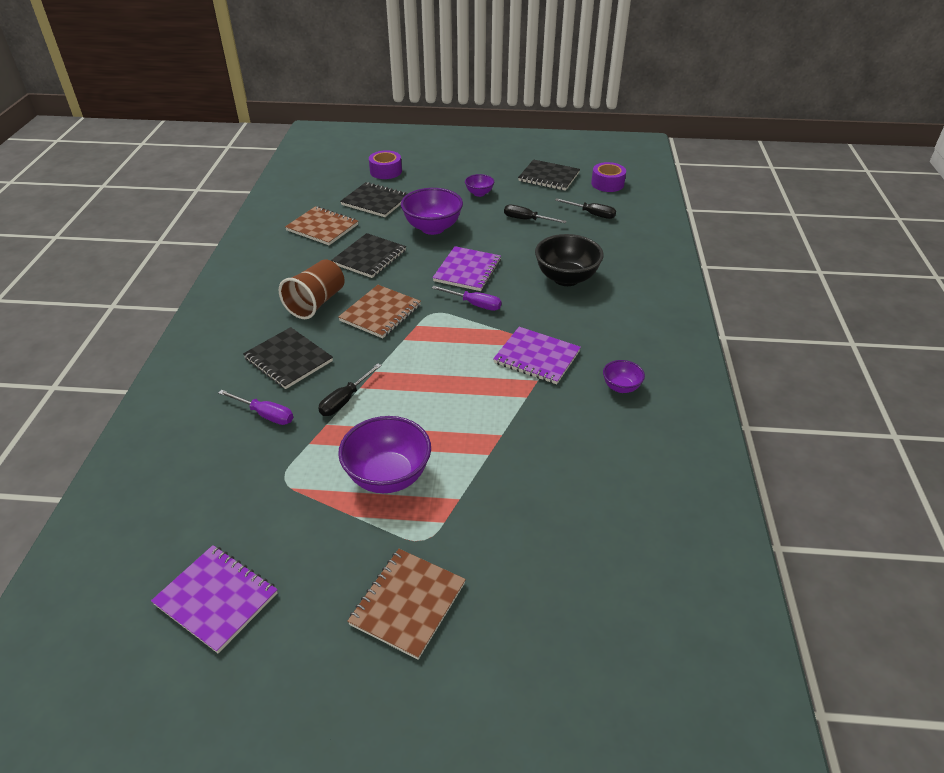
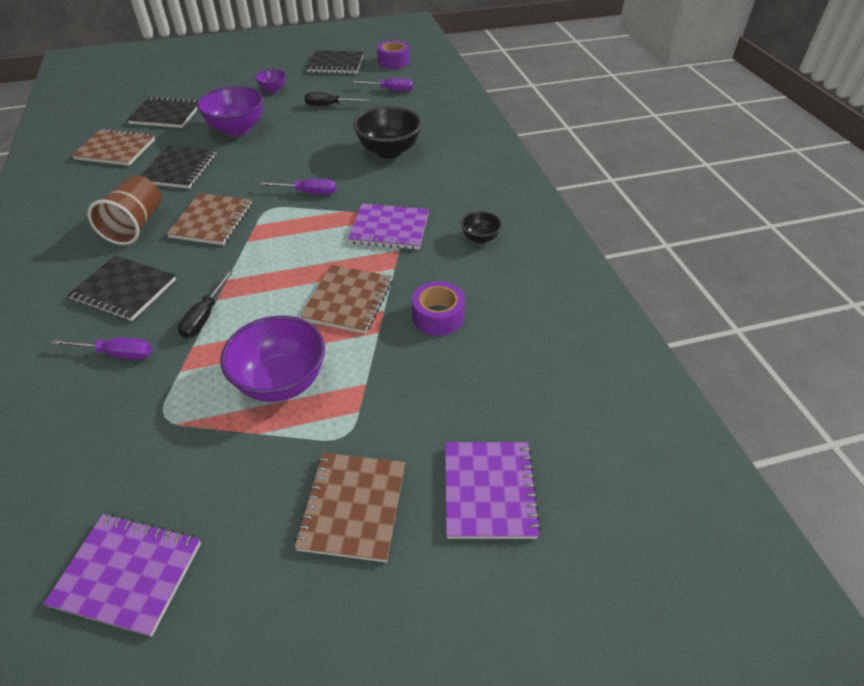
camera: 20 degrees left, 5 degrees up
purple tape [369,150,402,179] -> purple tape moved to [412,281,465,336]
purple notebook [433,246,501,291] -> purple notebook moved to [445,442,541,539]
black screwdriver [555,198,616,219] -> purple screwdriver [351,78,413,92]
purple bowl [603,360,645,393] -> black bowl [461,211,502,244]
none -> brown notebook [300,265,392,334]

